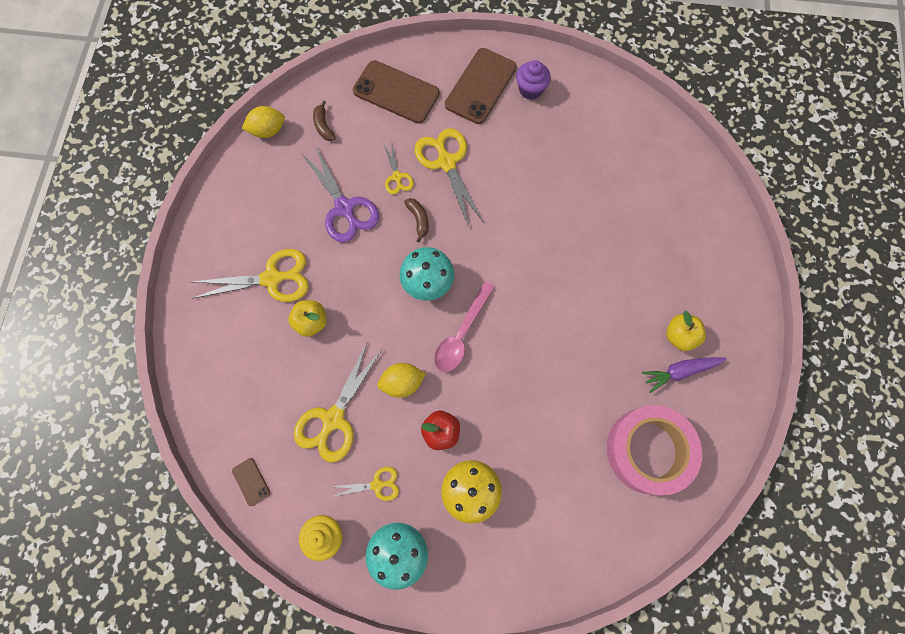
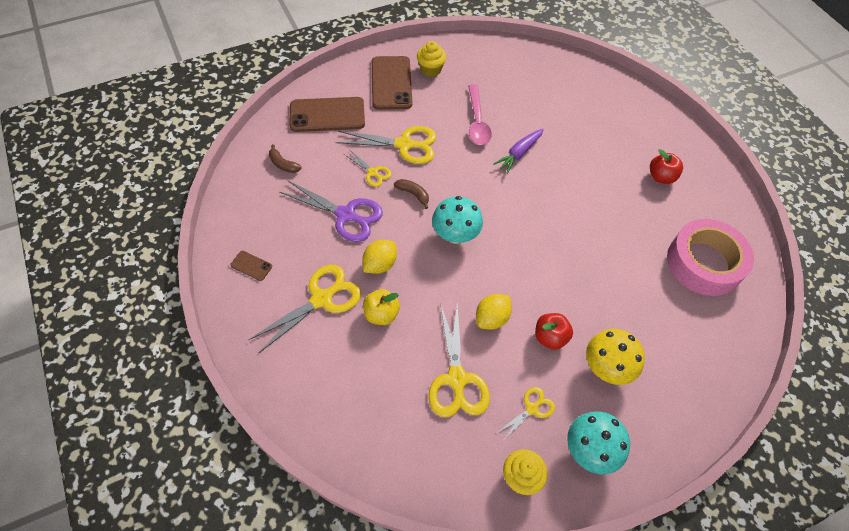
camera: 35 degrees left, 15 degrees down
brown phone [232,458,270,506] -> brown phone moved to [230,251,272,281]
yellow lemon [242,106,285,138] -> yellow lemon moved to [363,240,397,274]
yellow scissors [415,128,484,227] -> yellow scissors turned 150 degrees clockwise [335,126,436,164]
pink spoon [434,281,495,372] -> pink spoon moved to [468,84,492,145]
purple cupcake [516,60,551,100] -> yellow cupcake [417,41,446,77]
purple carrot [642,357,727,393] -> purple carrot moved to [493,129,544,174]
yellow apple [666,311,706,351] -> red apple [650,149,683,184]

